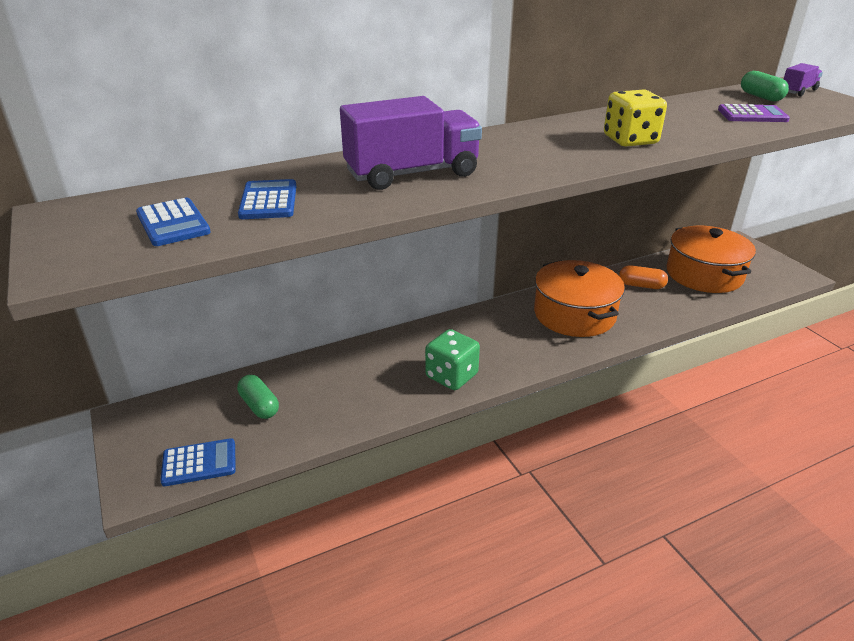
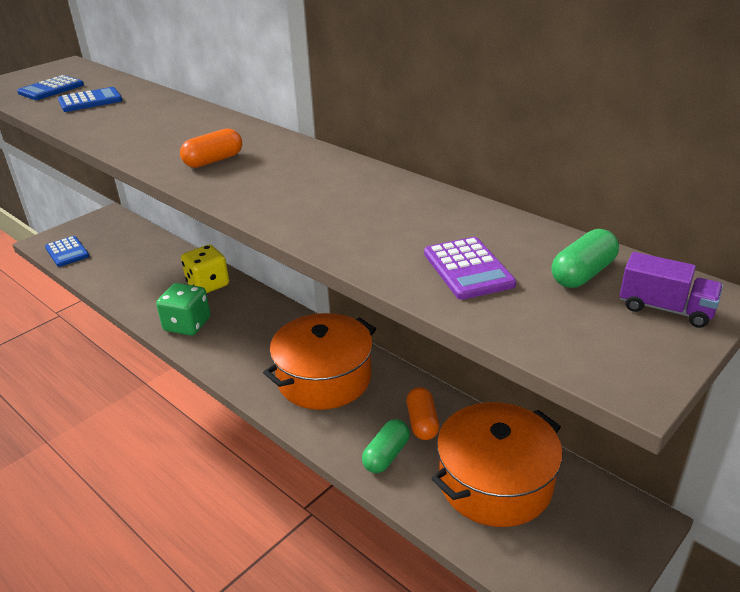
camera: 70 degrees right, 0 degrees up
green capsule [237,375,279,419] -> green capsule moved to [362,419,410,473]
purple truck [340,96,482,190] -> none
yellow dice [604,89,667,147] -> yellow dice moved to [181,245,229,293]
none -> orange capsule [180,128,242,168]

